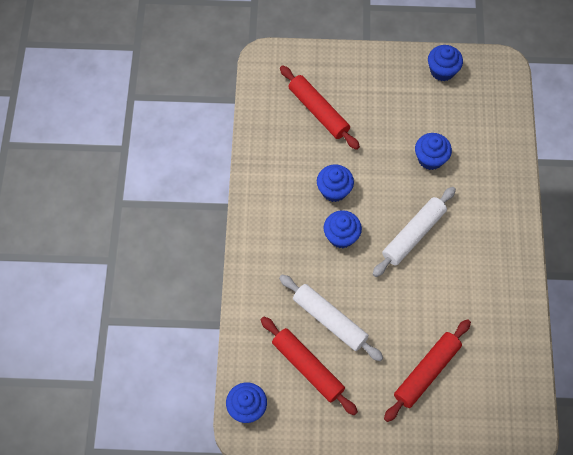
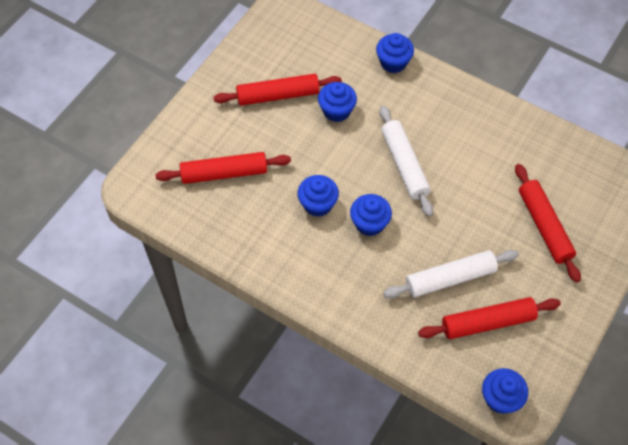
camera: 60 degrees left, 5 degrees down
blue cupcake [428,45,463,81] -> blue cupcake moved to [376,33,414,73]
none -> red rolling pin [213,74,342,106]

